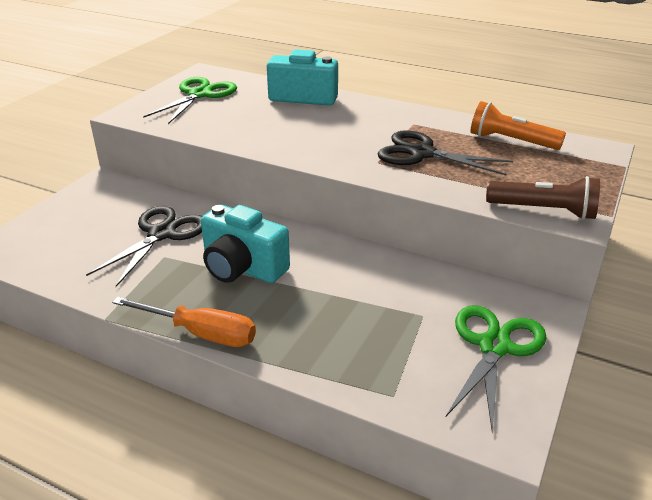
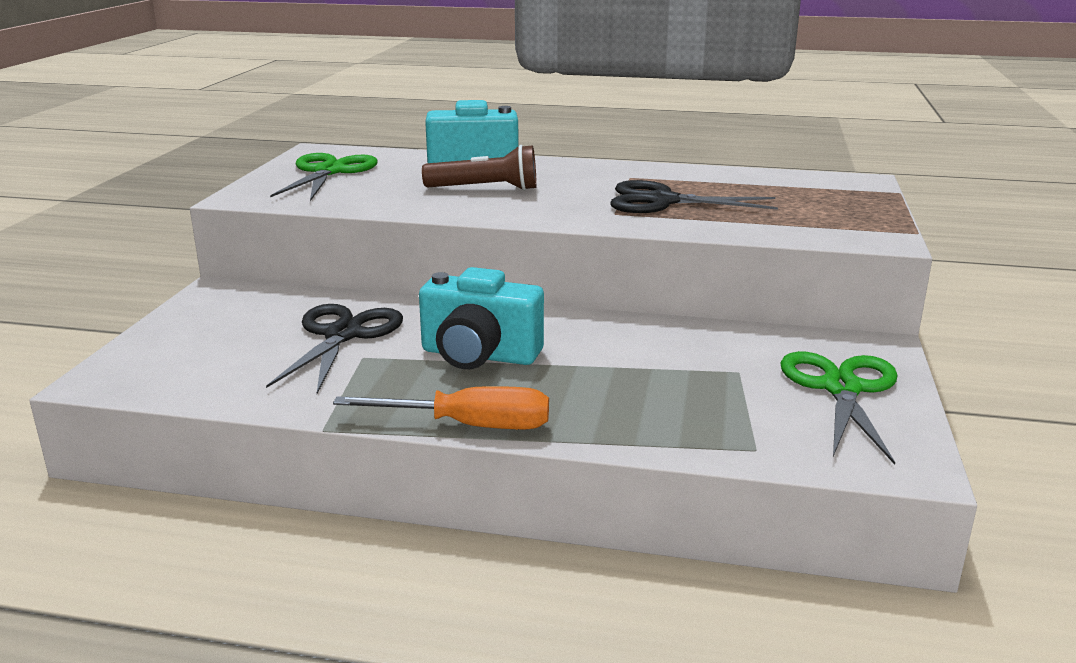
camera: 15 degrees left, 10 degrees down
orange flashlight [470,101,566,150] -> none
brown flashlight [486,176,600,220] -> brown flashlight moved to [422,145,537,191]

